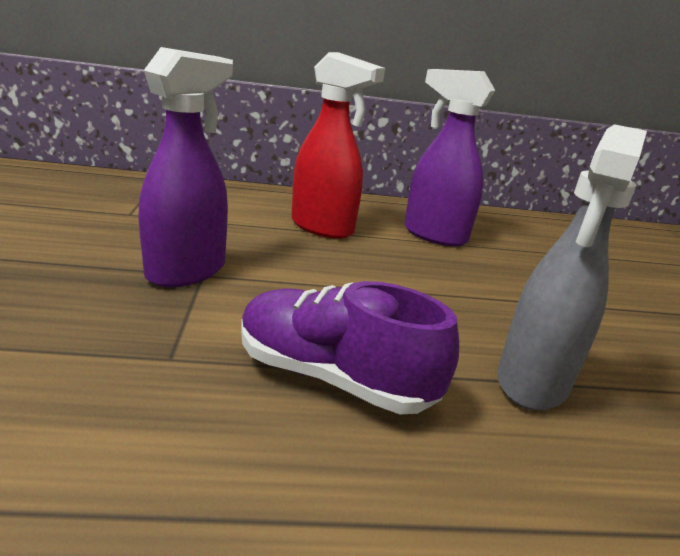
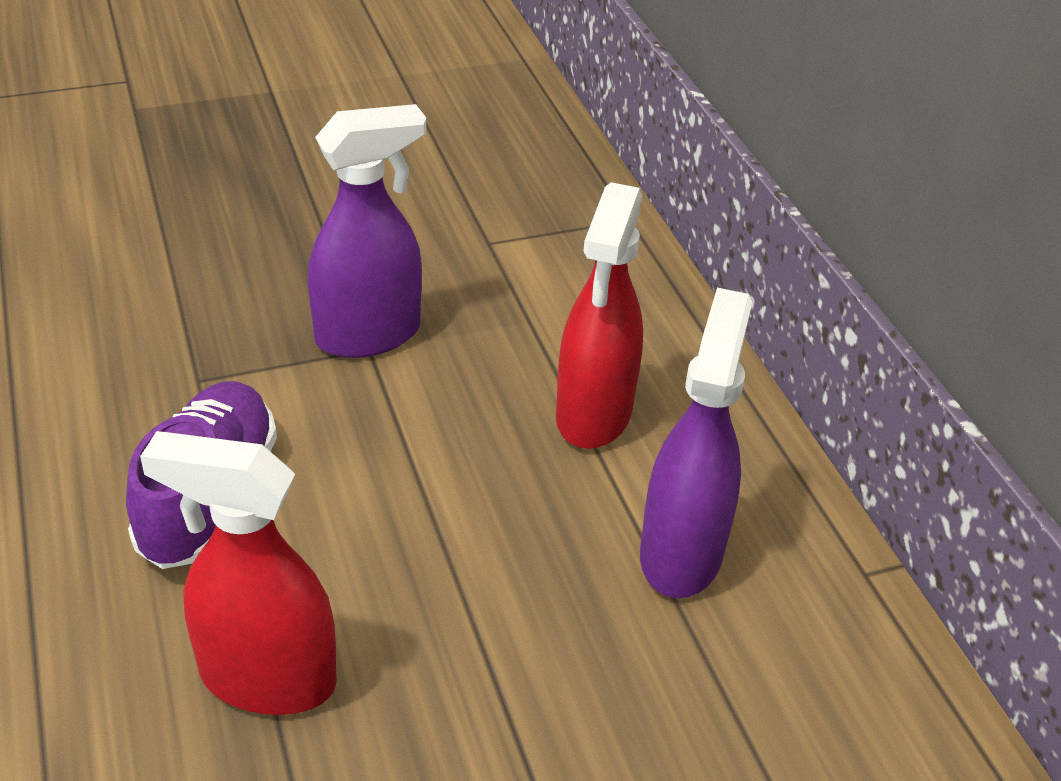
camera: 75 degrees right, 15 degrees up
purple spray bottle [138,47,233,287] -> purple spray bottle turned 45 degrees counterclockwise [308,104,426,358]
grey spray bottle [497,124,647,411] -> red spray bottle [140,431,337,715]

